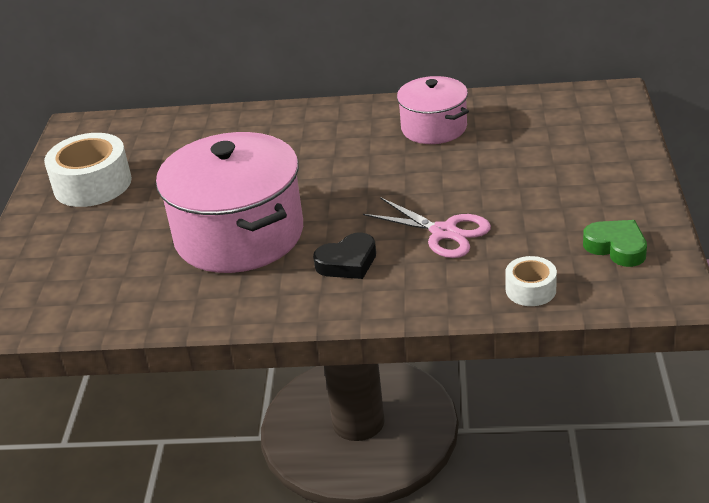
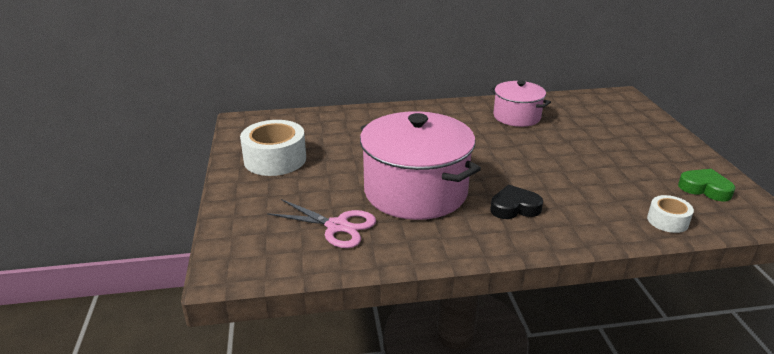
camera: 15 degrees left, 5 degrees down
black heart [313,233,376,279] -> black heart turned 150 degrees counterclockwise [490,185,543,219]
pink scissors [363,197,491,258] -> pink scissors moved to [267,199,376,248]

